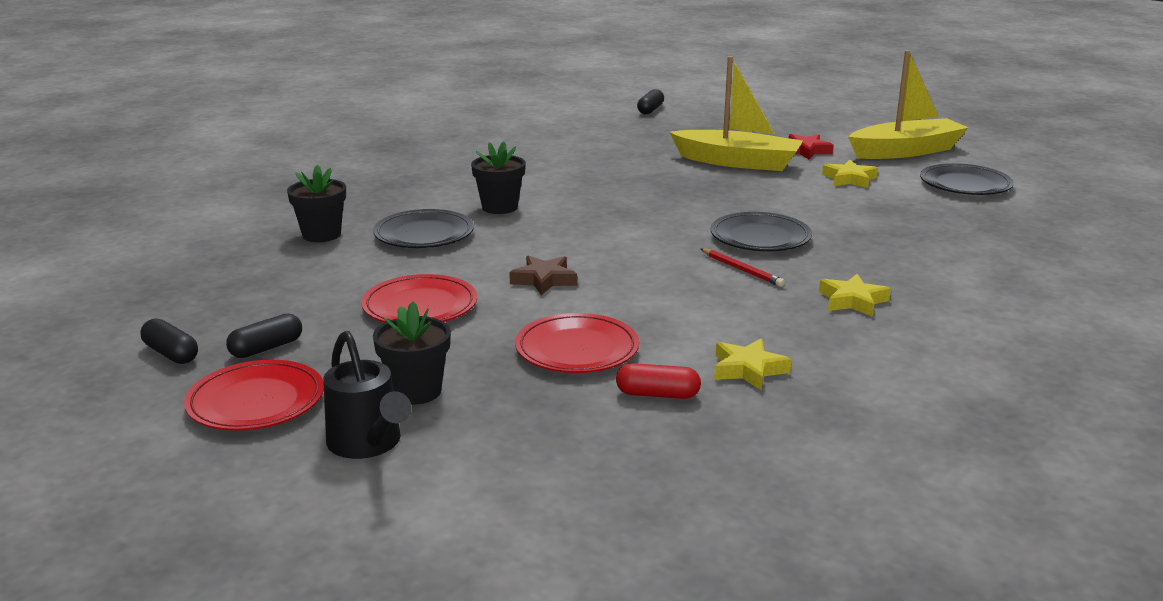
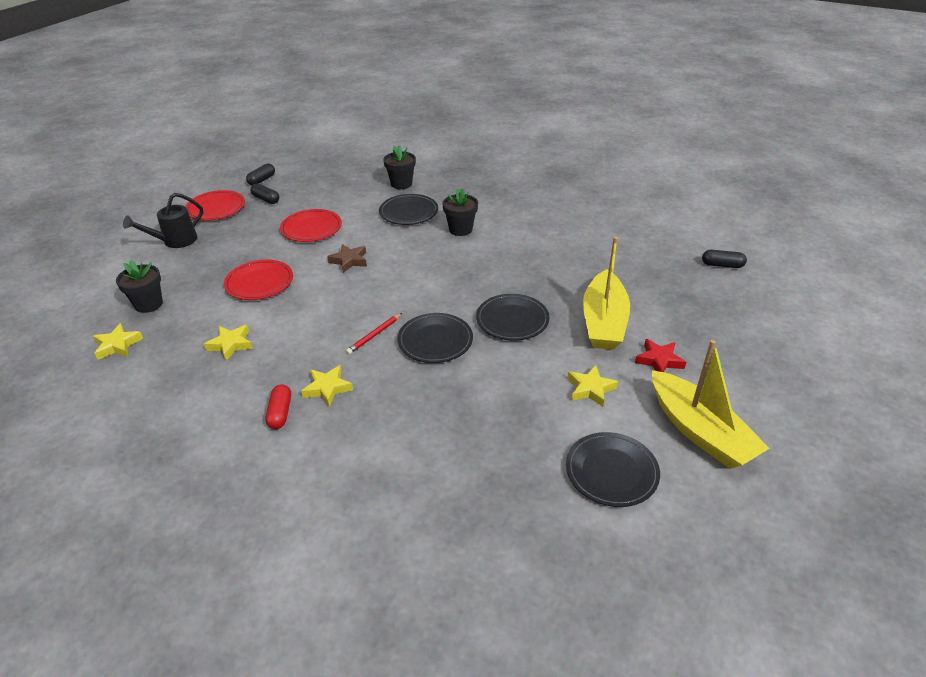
camera: 80 degrees right, 15 degrees up
black flower pot [373,302,451,405] -> black flower pot moved to [116,260,163,313]
red capsule [616,363,701,399] -> red capsule moved to [265,384,291,429]
none -> yellow star [93,323,143,360]
none -> black plate [476,294,549,341]

